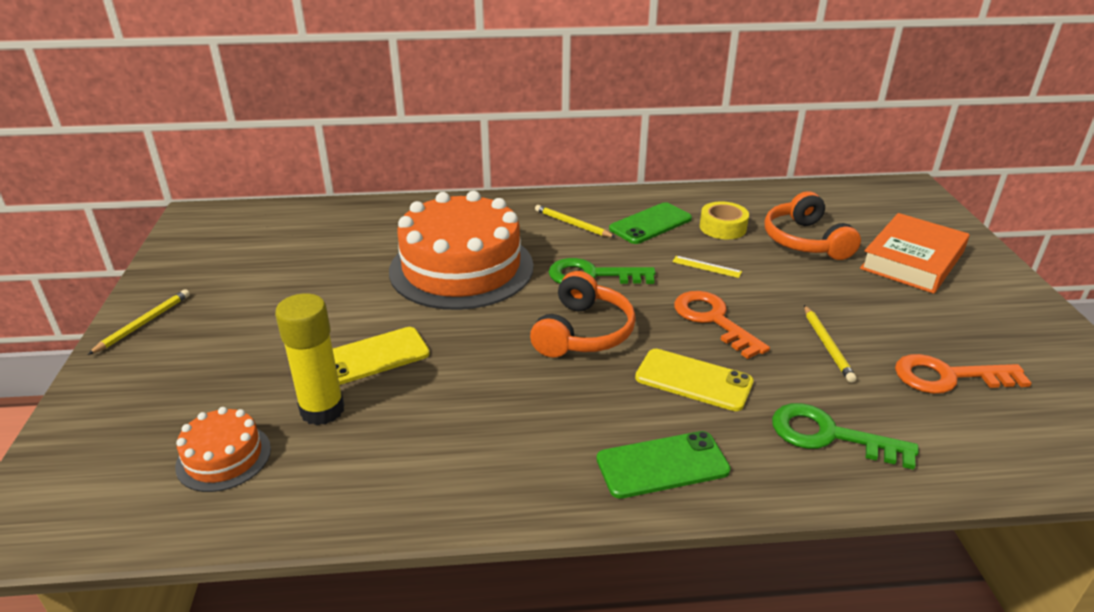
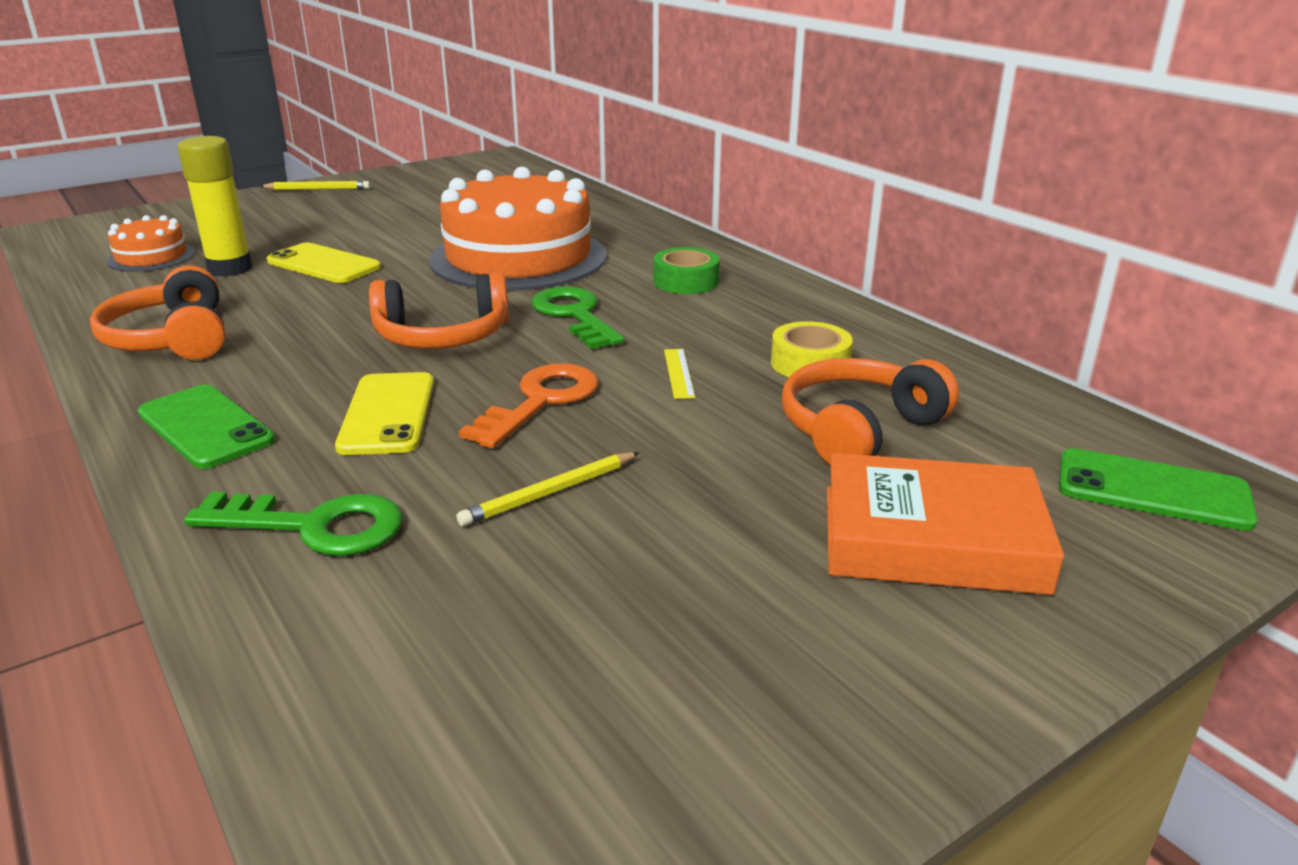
camera: 60 degrees right, 5 degrees down
yellow pencil [535,205,615,237] -> green tape [653,247,720,294]
green phone [609,202,692,244] -> green phone moved to [1059,448,1258,531]
green key [772,403,919,470] -> green key turned 105 degrees clockwise [184,492,403,556]
orange key [895,354,1031,394] -> none
none -> orange headphones [90,266,225,360]

